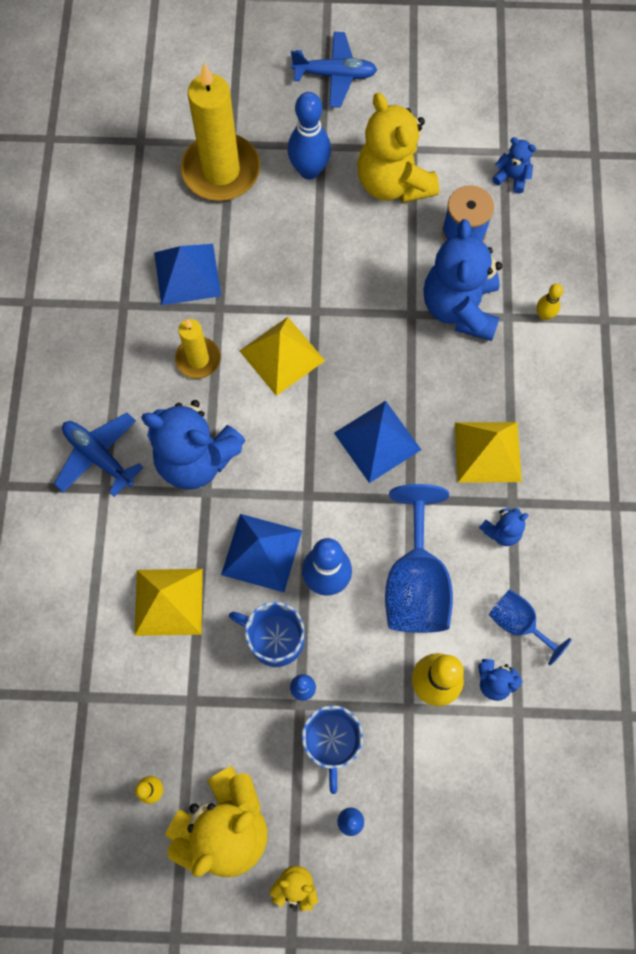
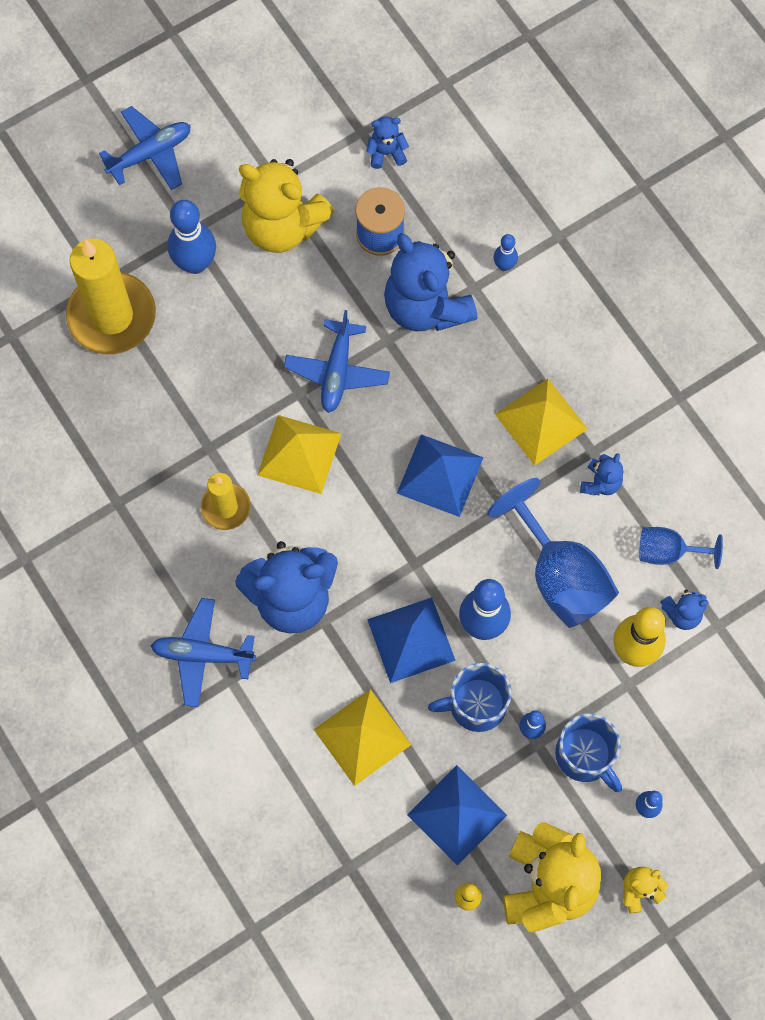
camera: 35 degrees left, 0 degrees up
blue pyramid [154,244,221,305] -> blue pyramid moved to [407,765,507,866]
yellow bowling pin [537,283,563,320] -> blue bowling pin [494,234,518,271]
none -> blue plane [284,310,390,413]

